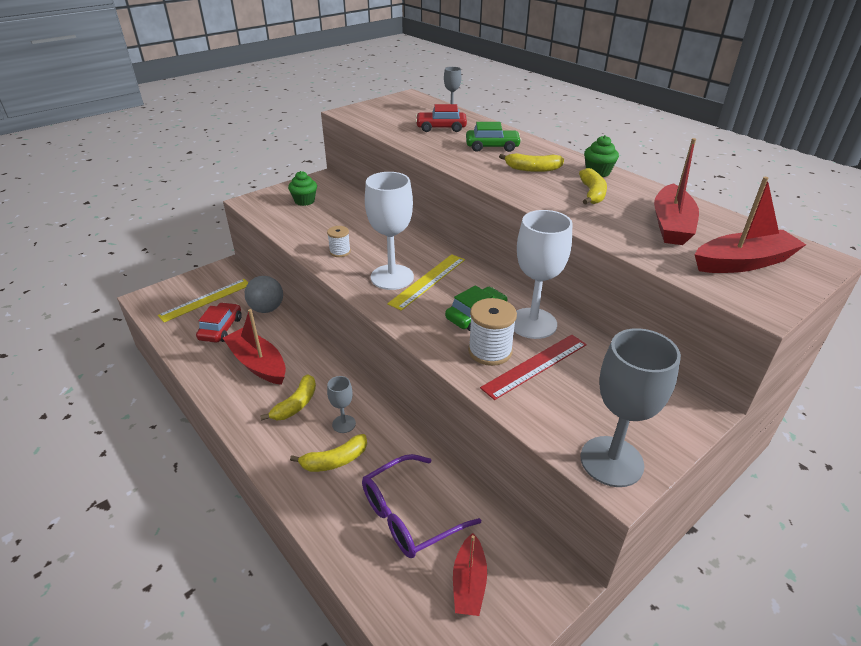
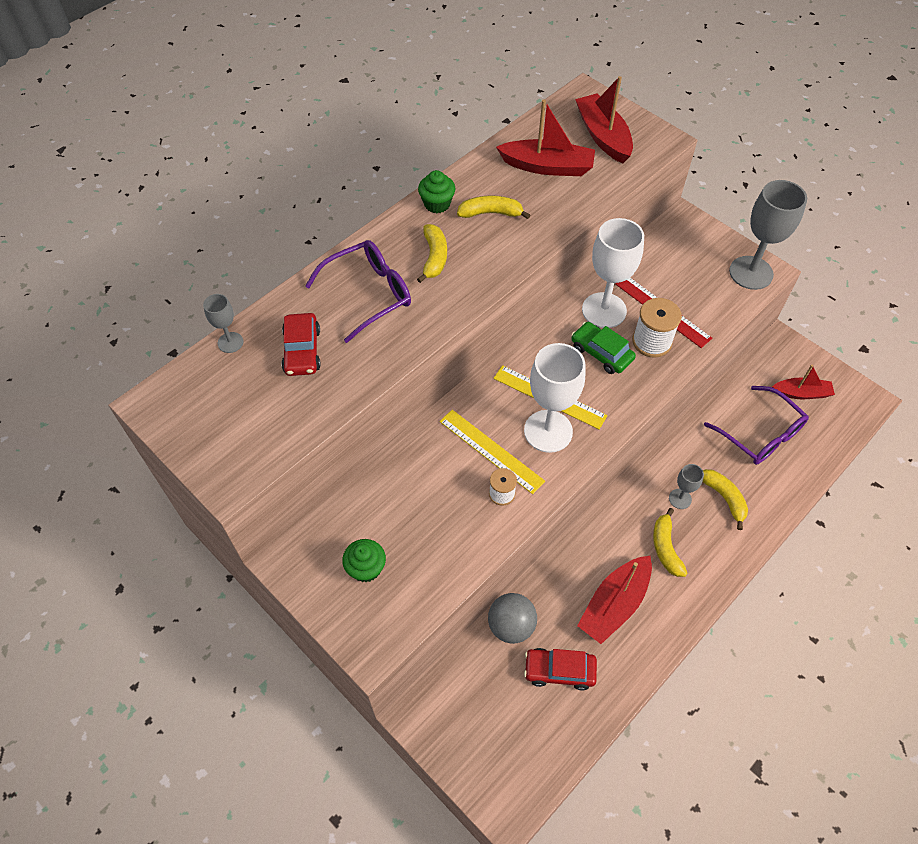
camera: 95 degrees left, 20 degrees up
yellow ruler [158,279,249,323] -> yellow ruler moved to [440,410,545,494]
yellow banana [260,374,316,421] -> yellow banana turned 120 degrees counterclockwise [653,508,688,577]
green car [466,122,521,152] -> purple glasses [305,240,411,343]

